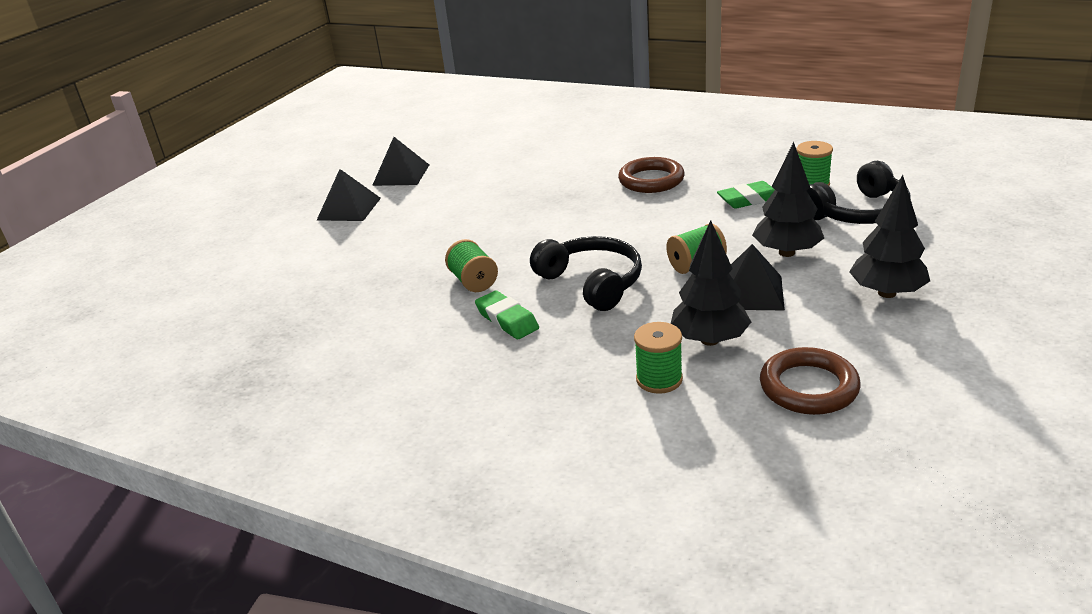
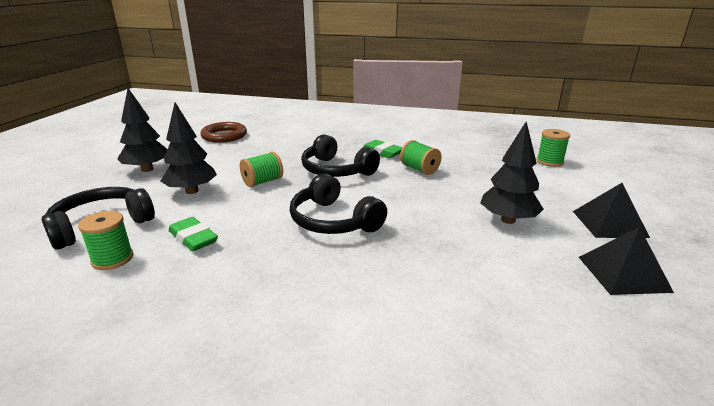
camera: 165 degrees right, 5 degrees down
brown ring [618,157,684,193] -> none
green spool [634,322,683,394] -> green spool moved to [537,129,570,167]
black tree [671,220,751,346] -> black tree moved to [480,121,544,224]
green eraser [717,181,775,209] -> green eraser turned 75 degrees clockwise [169,217,218,251]
black pyramid [729,244,785,310] -> none
none -> black headphones [290,173,387,234]

